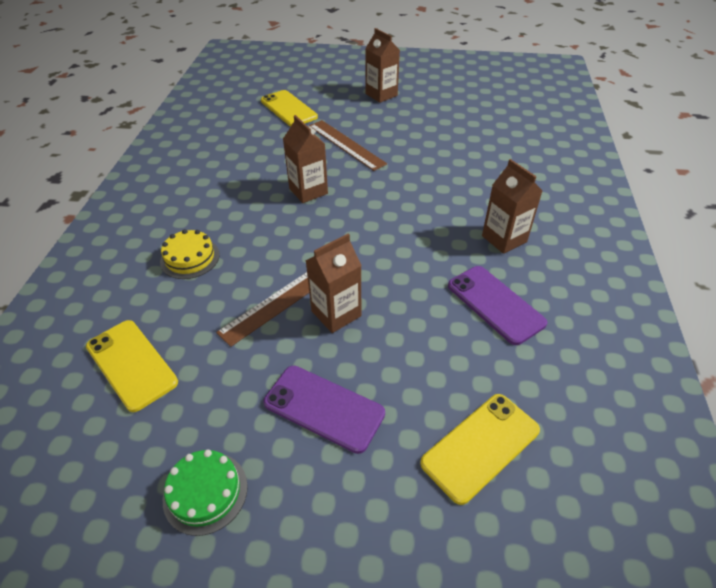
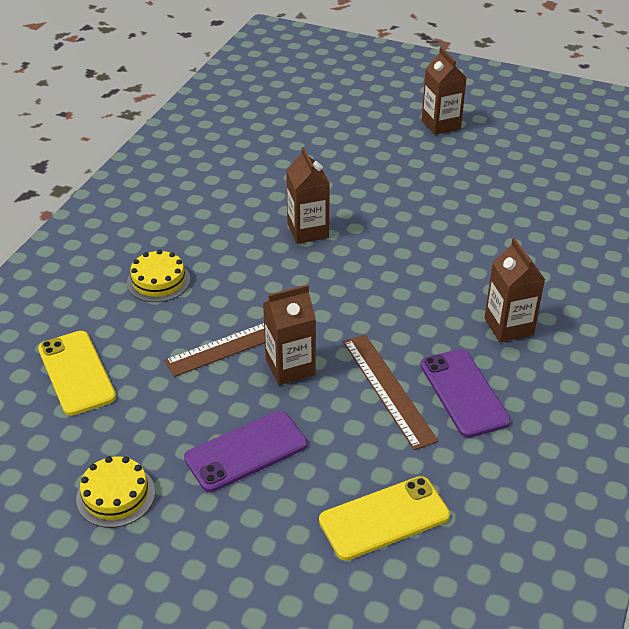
camera: 15 degrees right, 5 degrees down
green cake [163,450,248,536] -> yellow cake [76,456,155,528]
yellow phone [261,90,318,127] -> none
purple phone [264,366,385,454] -> purple phone turned 75 degrees counterclockwise [184,411,307,492]
brown ruler [309,120,387,171] -> brown ruler moved to [343,334,439,450]

